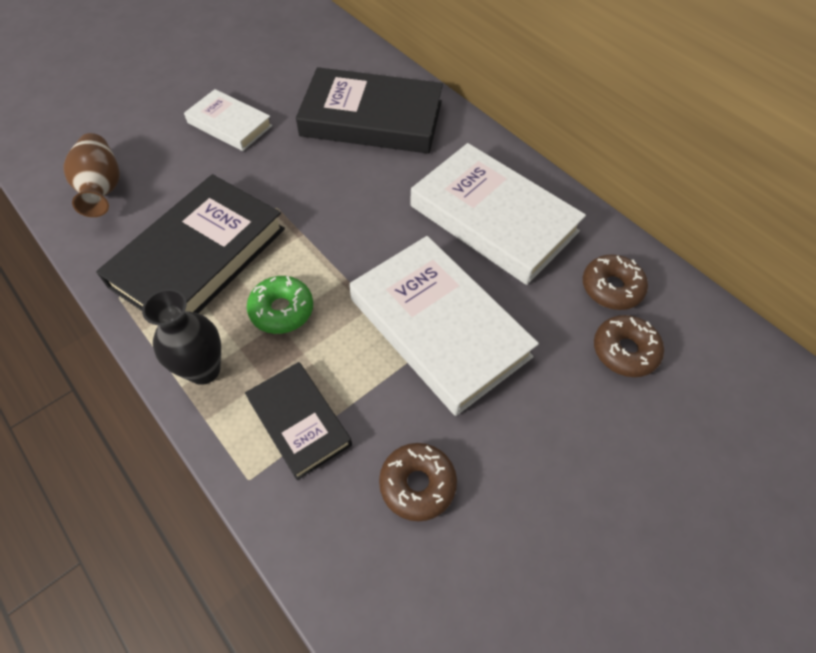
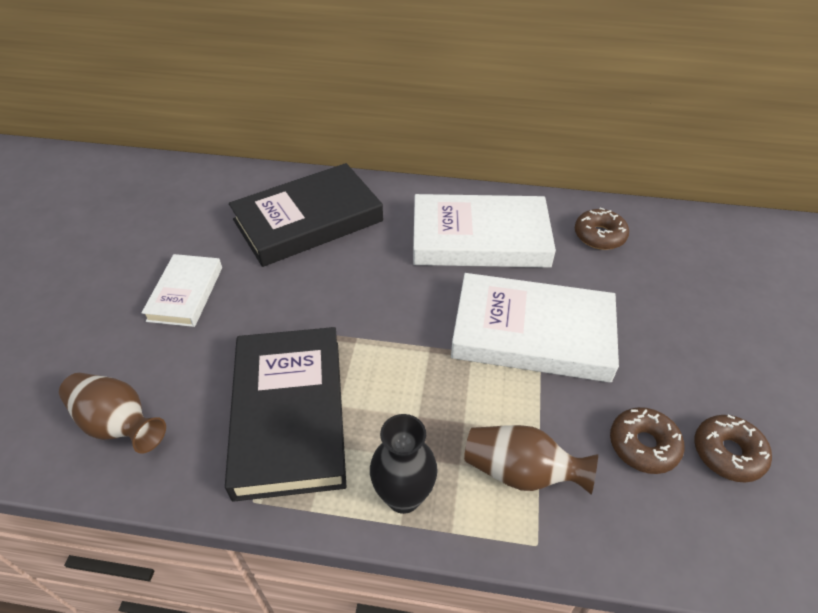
camera: 40 degrees left, 10 degrees down
white book [184,89,272,151] -> white book turned 75 degrees counterclockwise [142,254,222,327]
black book [245,362,352,480] -> brown vase [464,425,598,495]
green donut [247,276,313,334] -> none
brown donut [594,315,664,377] -> brown donut moved to [695,415,772,483]

